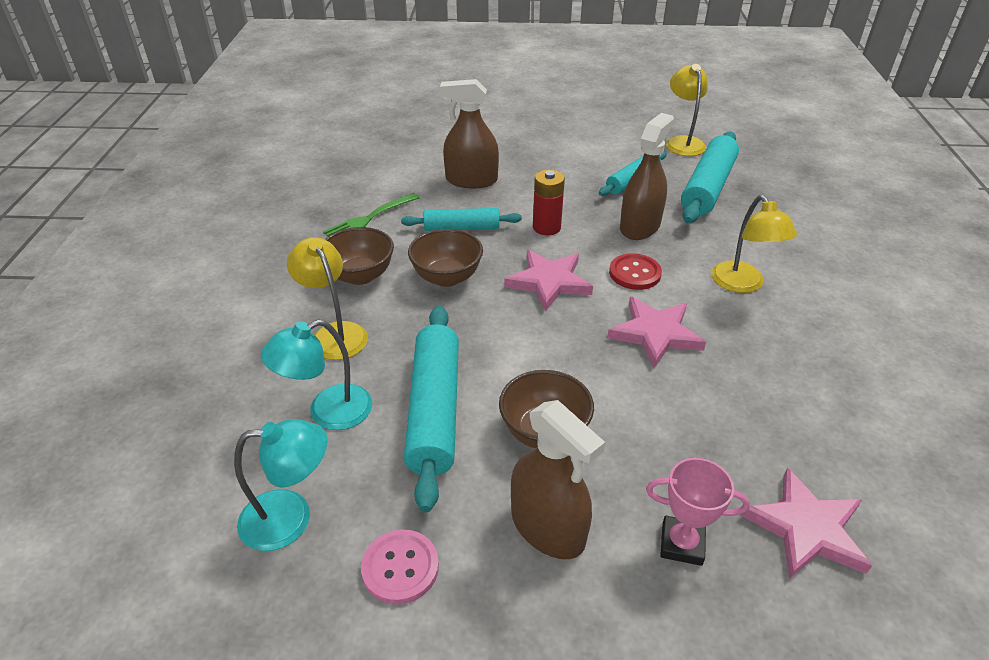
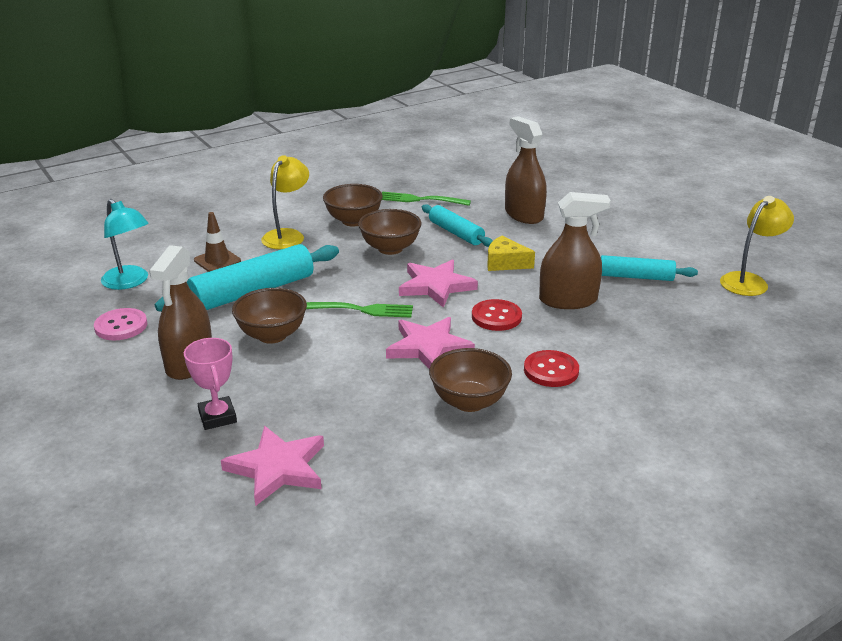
camera: 55 degrees right, 10 degrees down
turquoise lamp [261,319,372,430] -> brown traffic cone [194,212,241,272]
red battery [533,170,565,235] -> yellow cheese [487,236,535,271]
turquoise rolling pin [681,131,739,223] -> none
yellow lamp [711,195,797,293] -> red button [524,350,579,387]
none -> green fork [306,302,413,317]
none -> brown bowl [429,348,512,412]

